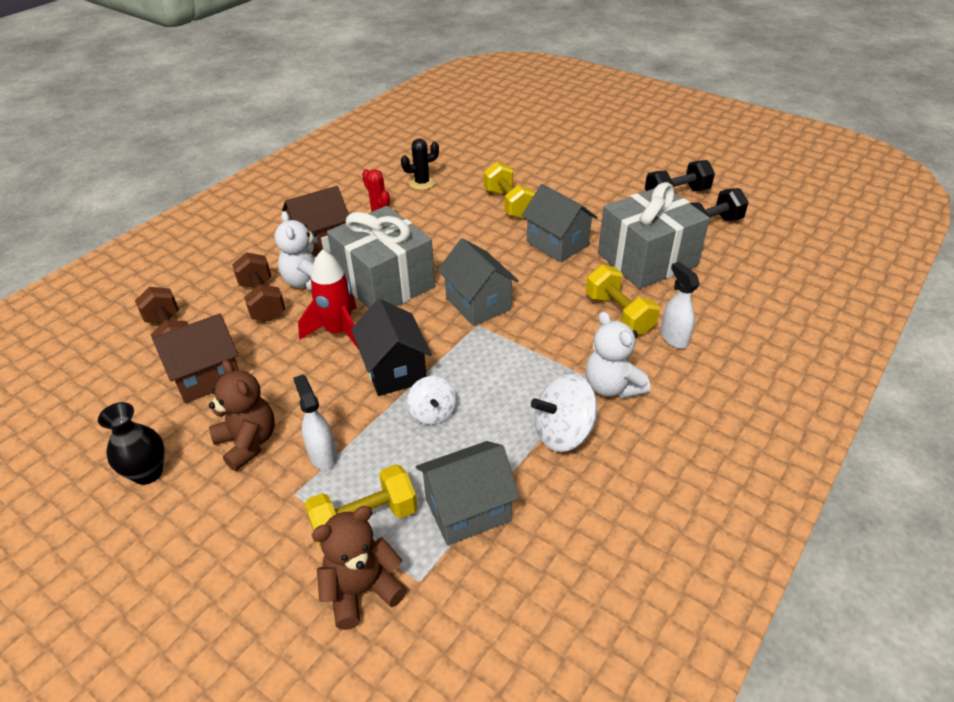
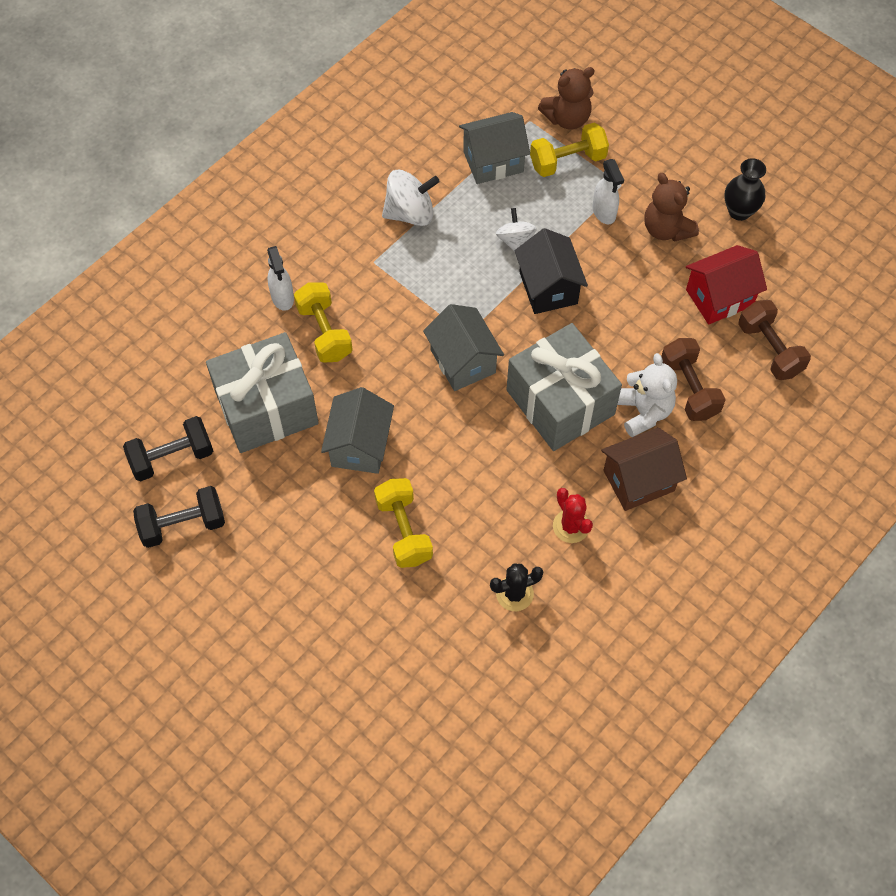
camera: 175 degrees left, 20 degrees up
brown house [152,314,239,403] -> red house [686,245,767,324]
red rocket [298,249,359,350] -> none
grey house [522,184,598,262] -> grey house turned 45 degrees clockwise [321,387,394,474]
white teddy bear [586,311,650,399] -> none

